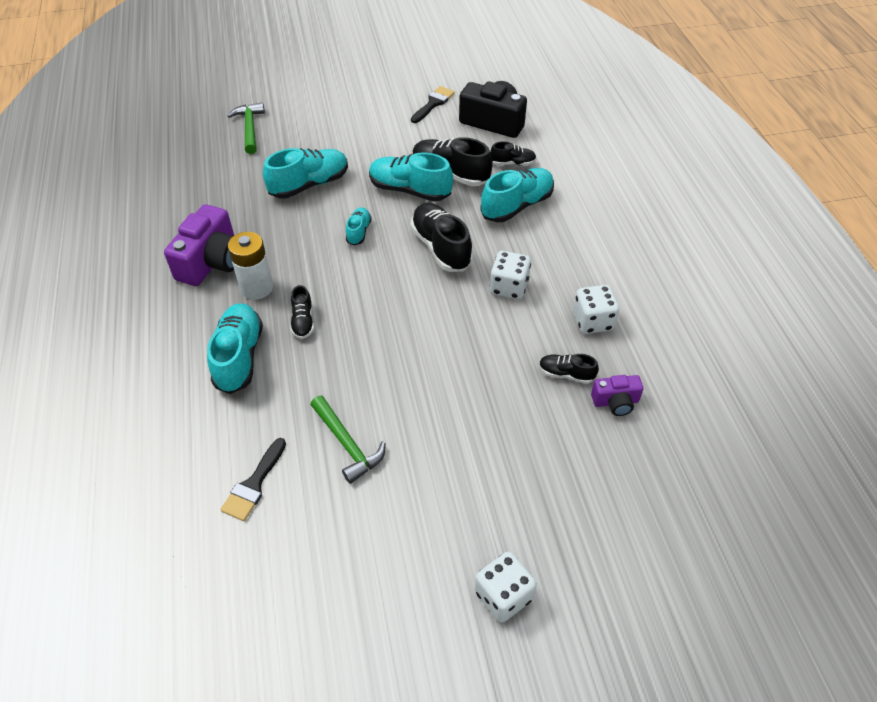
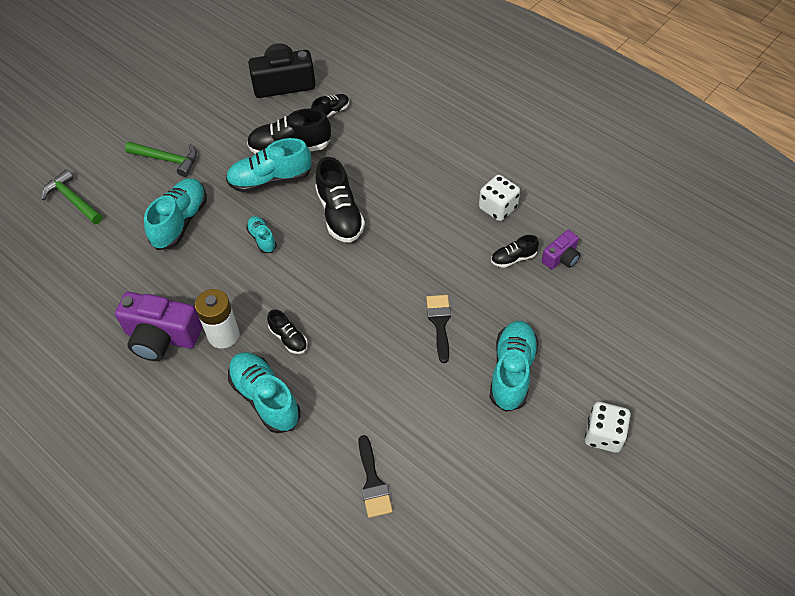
camera: 35 degrees left, 5 degrees up
purple camera [164,204,234,286] -> purple camera turned 120 degrees clockwise [115,292,202,361]
green hammer [310,396,386,484] -> green hammer moved to [125,142,197,177]
black shoe [410,203,473,272] -> black shoe turned 135 degrees counterclockwise [315,157,365,243]
black brush [411,86,455,123] -> black brush moved to [426,295,451,363]
turquoise shoe [480,168,554,222] -> turquoise shoe moved to [490,321,539,412]
white dice [490,251,531,300] -> none

